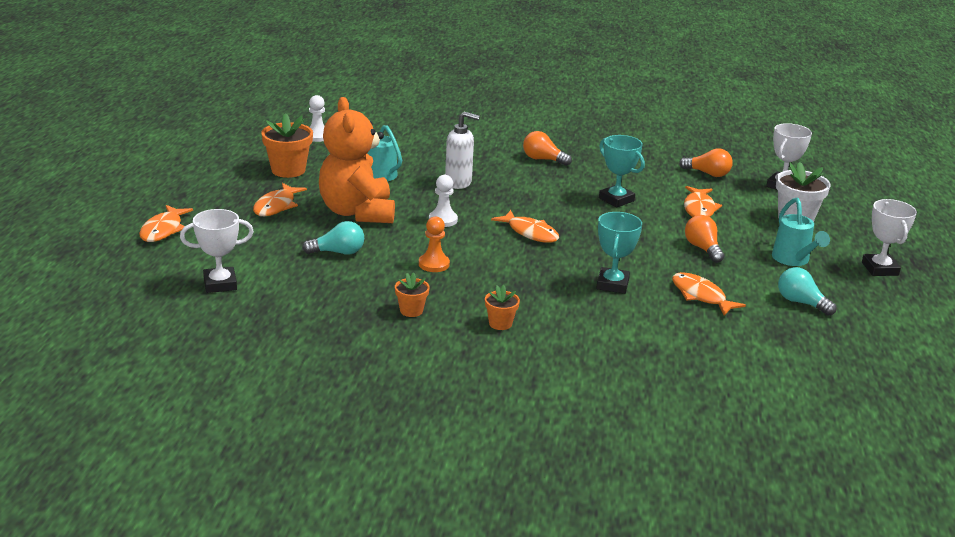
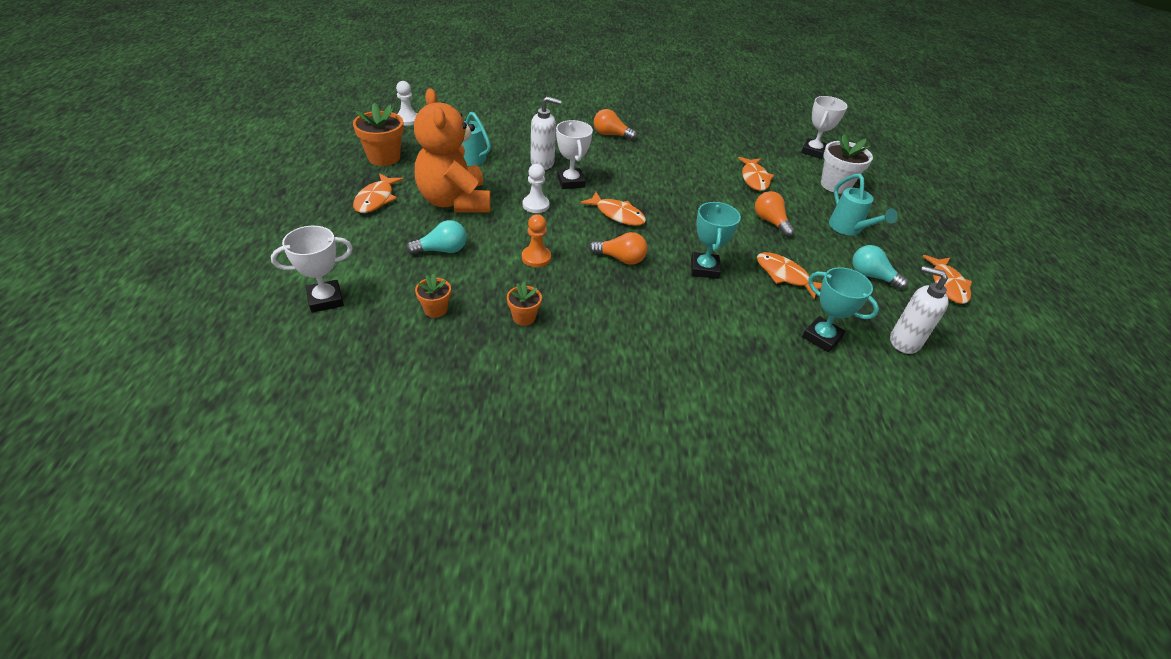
camera: 10 degrees left, 15 degrees up
orange fish [139,205,193,242] -> orange fish moved to [922,255,972,304]
orange flower pot [485,285,520,330] -> orange flower pot moved to [415,274,451,318]
turquoise trophy [599,135,645,208] -> turquoise trophy moved to [802,267,879,353]
orange light bulb [679,148,733,177] -> orange light bulb moved to [589,232,648,265]
white trophy [862,199,917,276] -> white trophy moved to [556,120,593,189]
none -> white soap dispenser [890,266,949,354]

